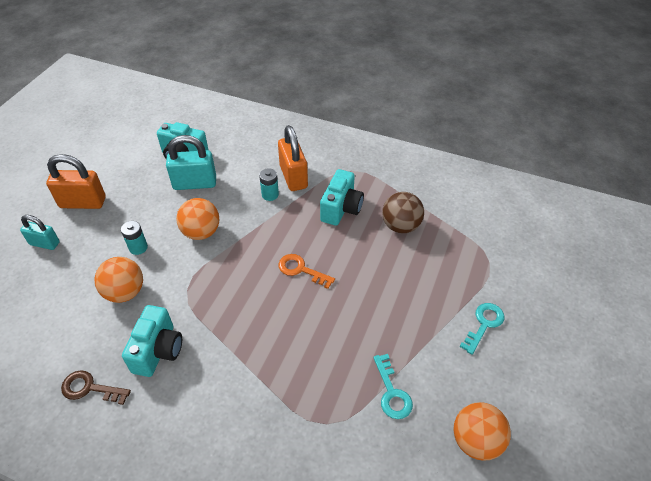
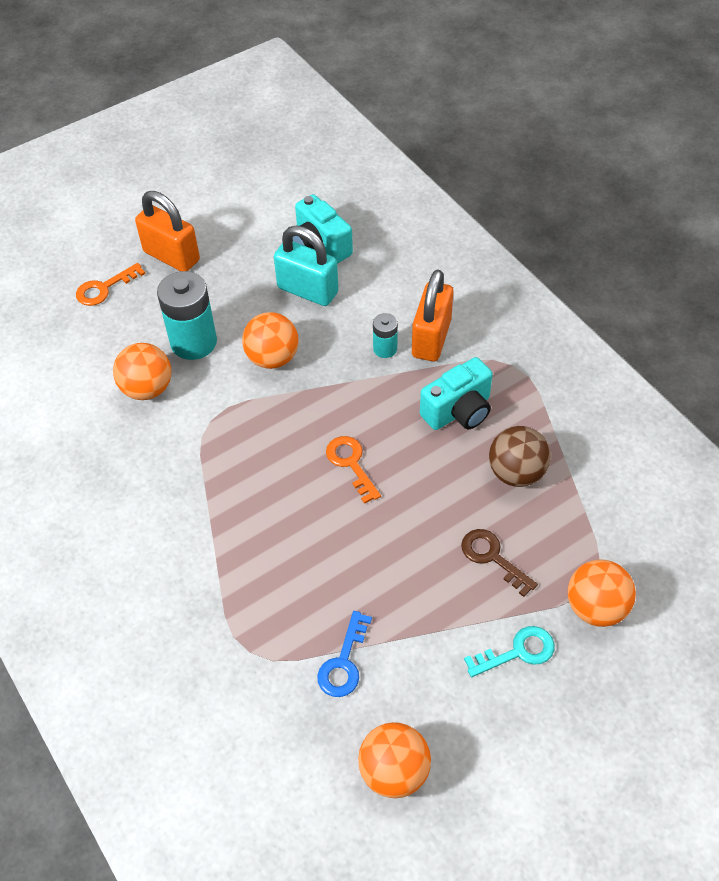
camera: 35 degrees right, 5 degrees up
turquoise padlock [20,215,60,250] -> orange key [76,263,146,306]
brown key [61,371,131,405] -> brown key moved to [461,529,538,597]
turquoise battery [121,221,148,255] -> turquoise battery [157,271,217,360], size x1.95
turquoise camera [122,305,182,377] -> none
turquoise key [373,354,413,419] -> blue key [317,611,372,697]
none -> orange ball [568,560,636,627]

